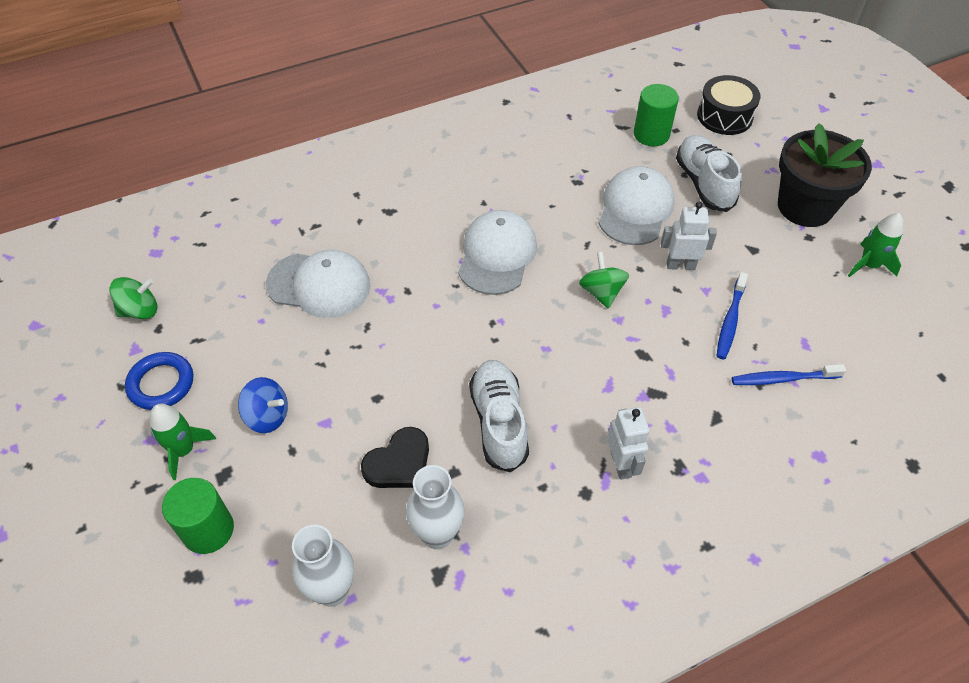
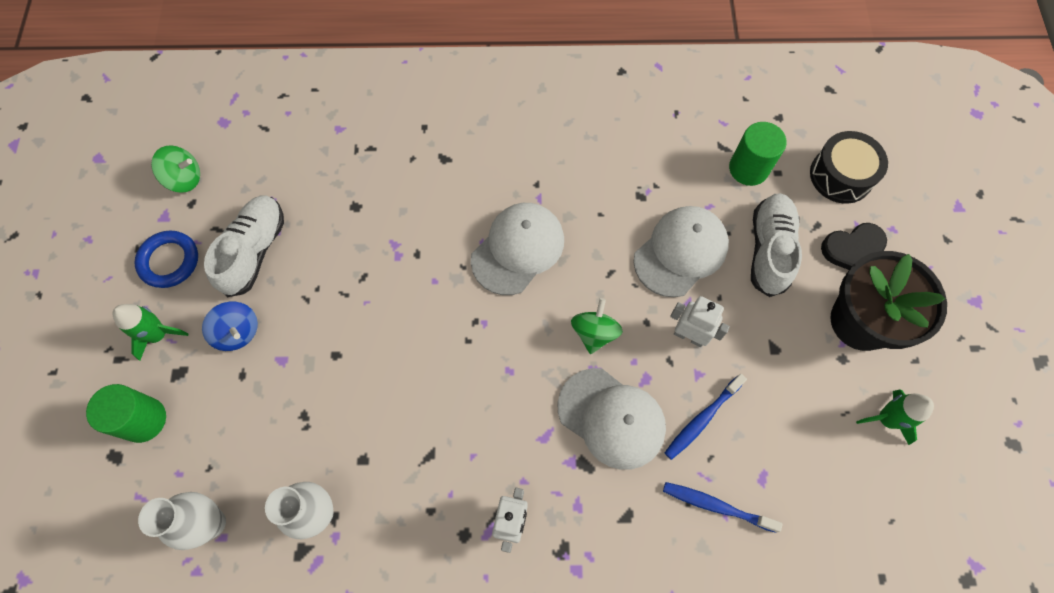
camera: 25 degrees right, 15 degrees up
white cap [266,250,370,318] -> white cap moved to [557,368,666,470]
black heart [361,427,429,488] -> black heart moved to [821,223,887,270]
white shoe [469,360,529,473] -> white shoe moved to [204,195,284,297]

